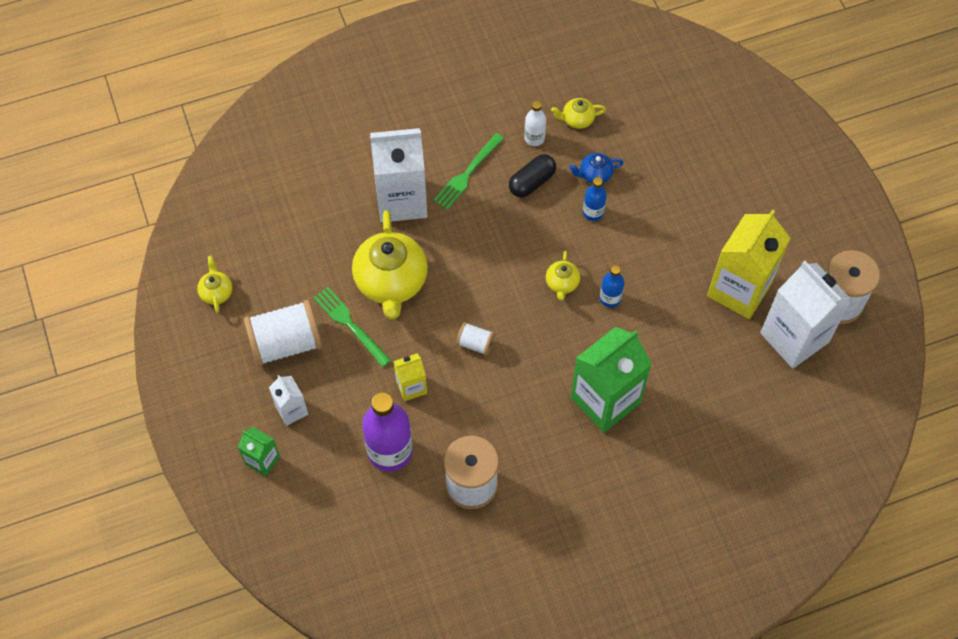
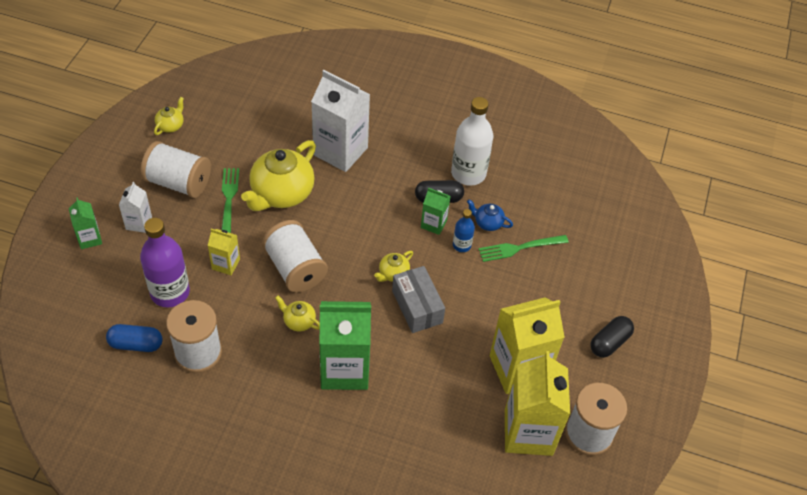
camera: 35 degrees right, 10 degrees down
green fork [433,133,504,210] -> green fork moved to [479,235,569,262]
white spool [456,322,495,355] -> white spool [262,220,328,293], size x2.04
white bottle [524,101,546,146] -> white bottle [451,97,493,186], size x1.97
yellow teapot [551,98,606,129] -> yellow teapot moved to [275,295,320,331]
blue bottle [600,265,624,308] -> grey box [392,266,445,333]
white carton [760,261,852,368] -> yellow carton [505,351,570,456]
none -> blue capsule [106,324,163,352]
none -> green carton [421,188,451,235]
none -> black capsule [590,316,634,358]

